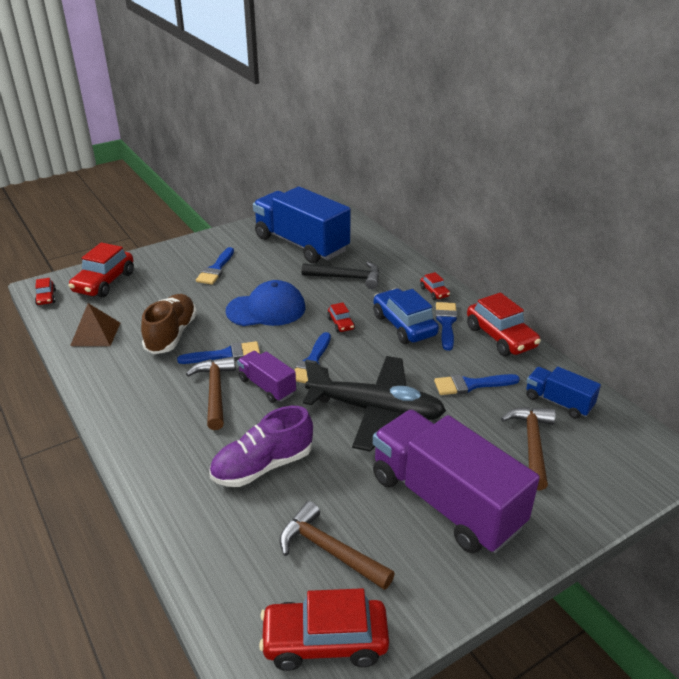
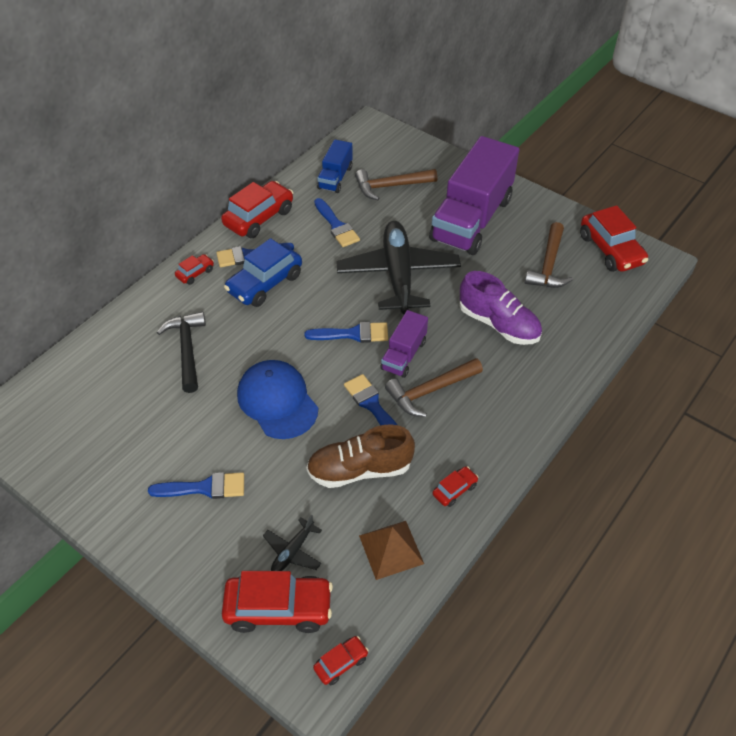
camera: 110 degrees left, 15 degrees up
blue truck [253,187,351,263] -> none
red car [327,302,355,332] -> red car moved to [432,466,479,507]
none -> black plane [263,514,322,571]

